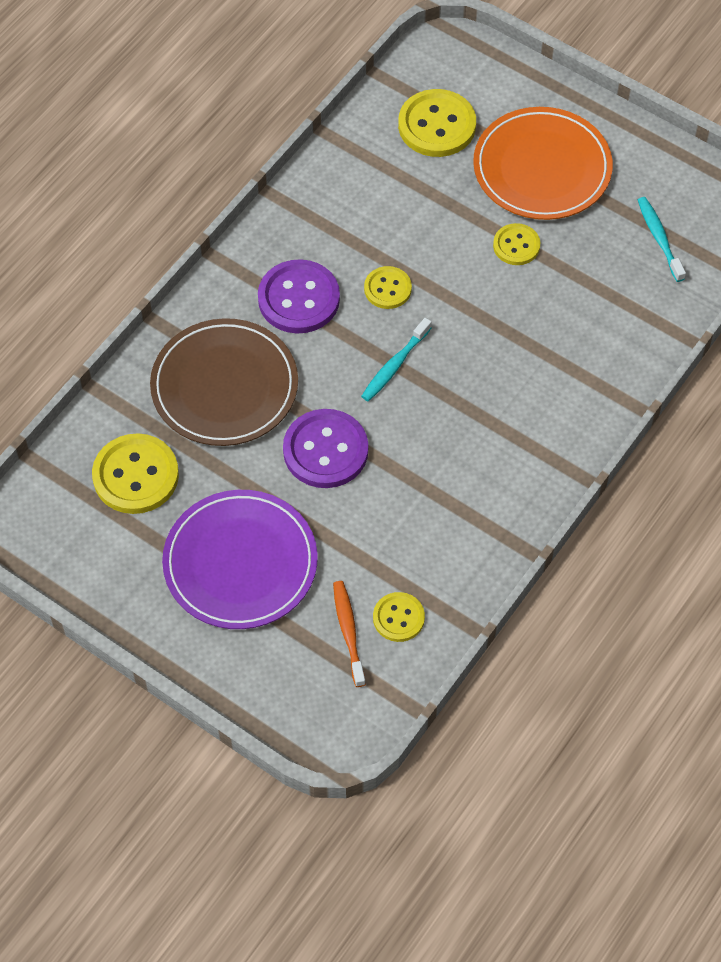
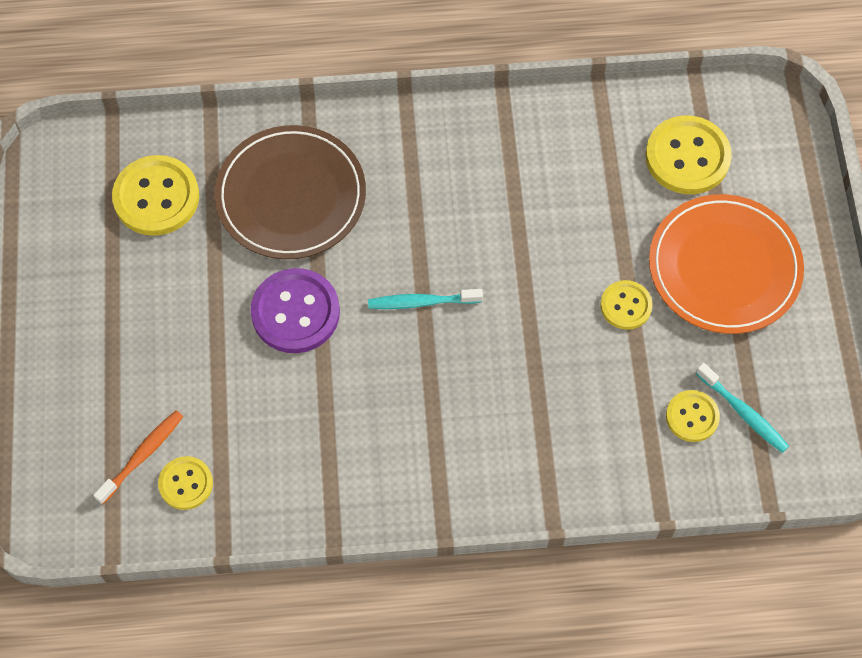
camera: 50 degrees right, 5 degrees up
purple plate [162,490,318,629] -> none
purple button [258,259,340,334] -> none
yellow button [364,266,412,309] -> yellow button moved to [666,390,720,442]
turquoise toothbrush [638,197,686,282] -> turquoise toothbrush turned 105 degrees clockwise [696,363,789,453]

